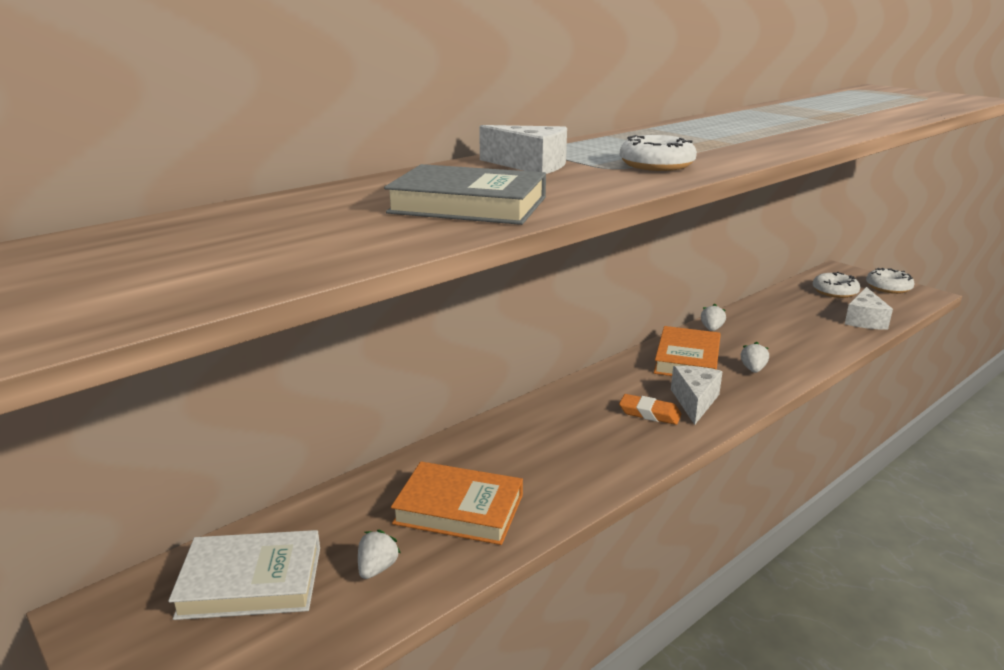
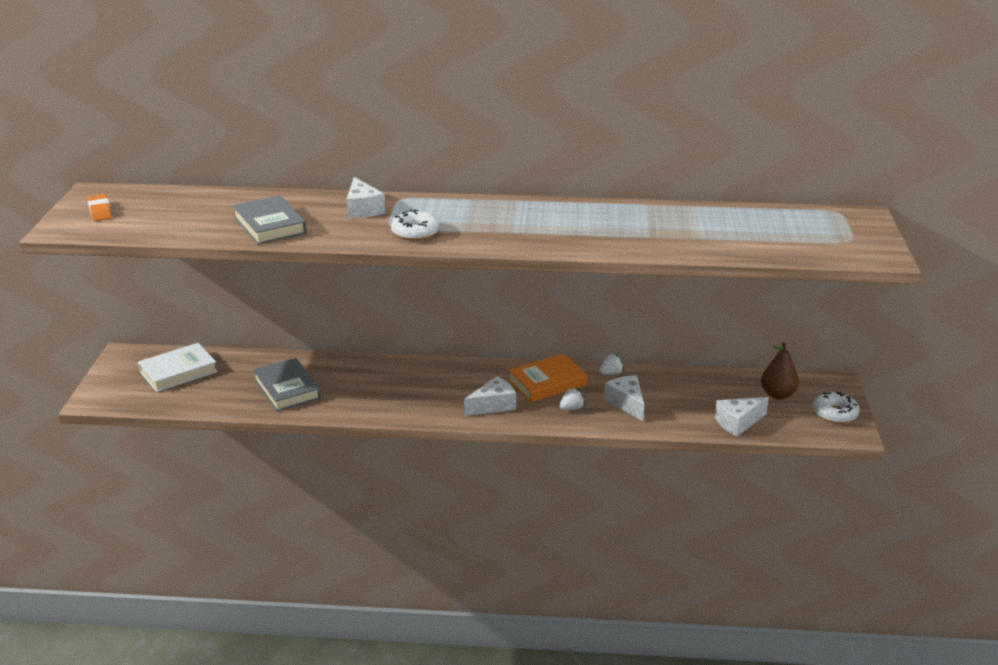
camera: 45 degrees right, 5 degrees up
white book [168,530,320,620] -> white book turned 75 degrees counterclockwise [138,343,218,392]
white strawberry [358,530,400,579] -> none
orange book [391,462,523,545] -> grey book [253,358,321,412]
orange eraser [619,394,681,425] -> orange eraser moved to [87,194,112,221]
white donut [813,272,860,298] -> brown pear [761,342,799,400]
none -> white cheese [604,375,644,421]

